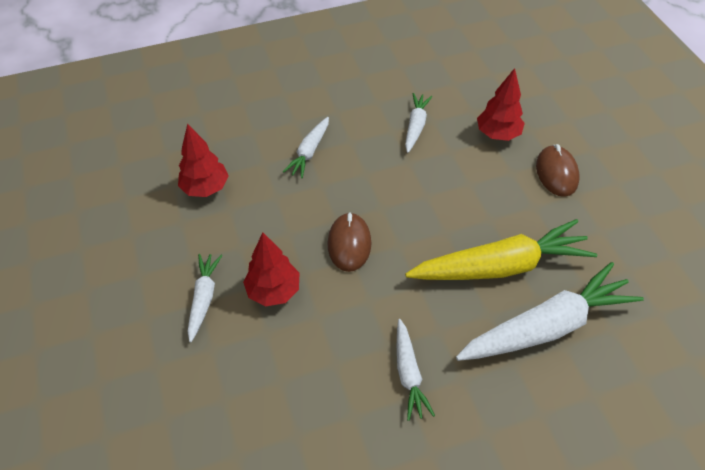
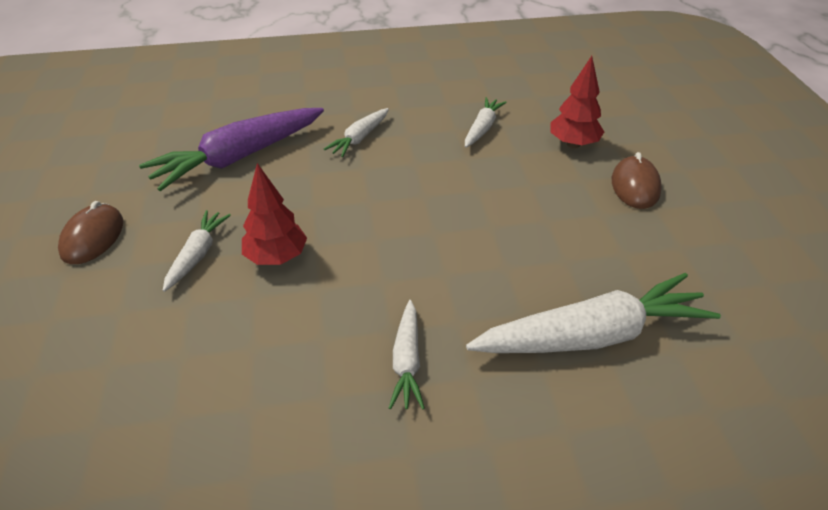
camera: 10 degrees right, 10 degrees down
red tree [178,124,229,197] -> purple carrot [139,108,324,191]
brown mouse [328,212,371,272] -> brown mouse moved to [58,201,123,264]
yellow carrot [405,219,597,280] -> none

